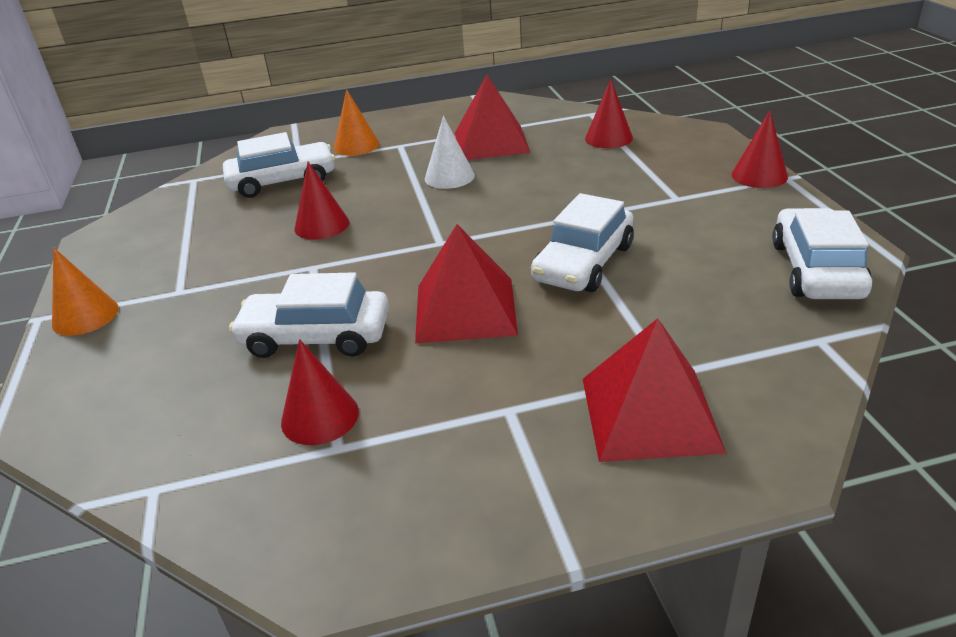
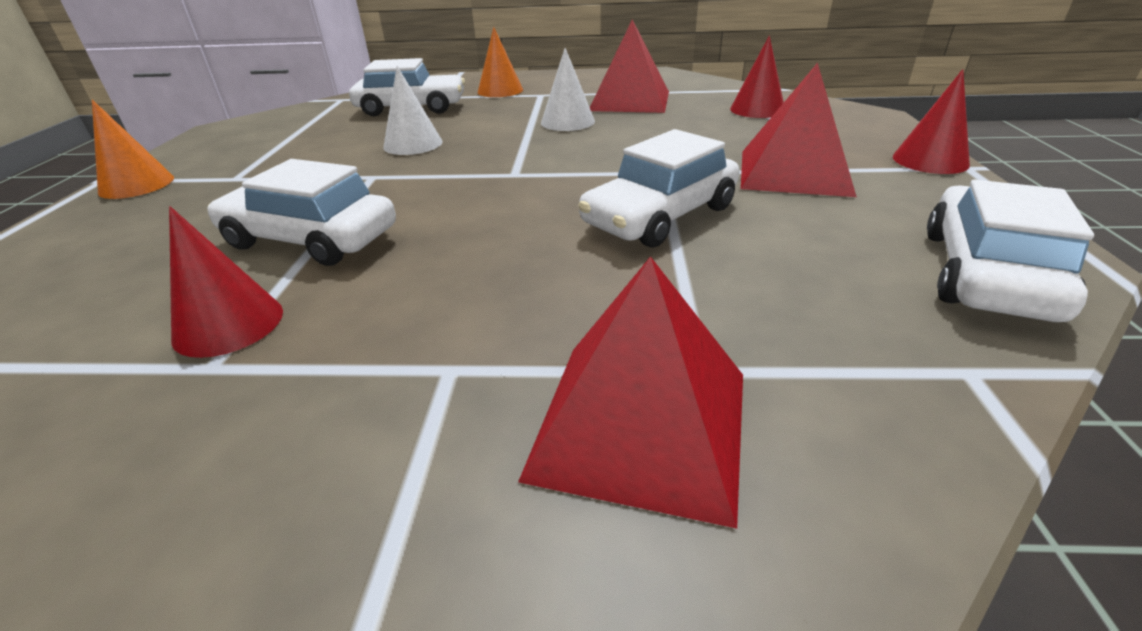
camera: 15 degrees right, 0 degrees up
red cone [295,162,349,240] -> white cone [383,66,443,155]
red pyramid [415,224,518,343] -> red pyramid moved to [741,63,857,197]

